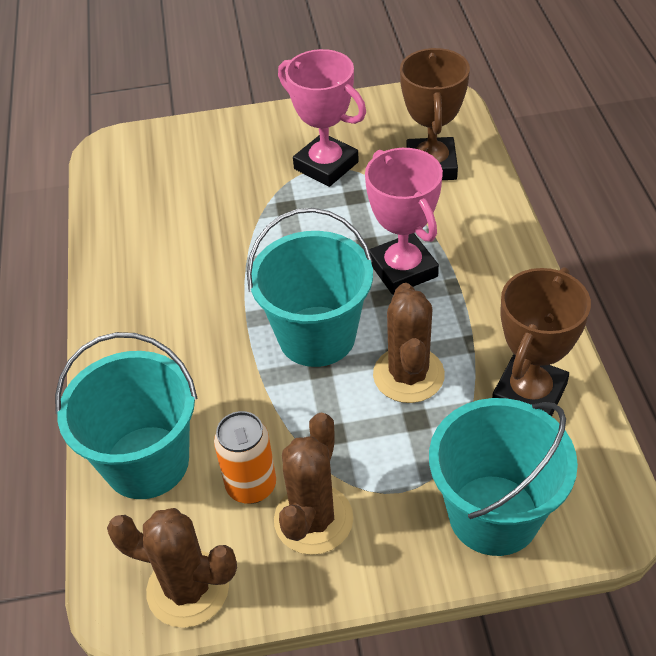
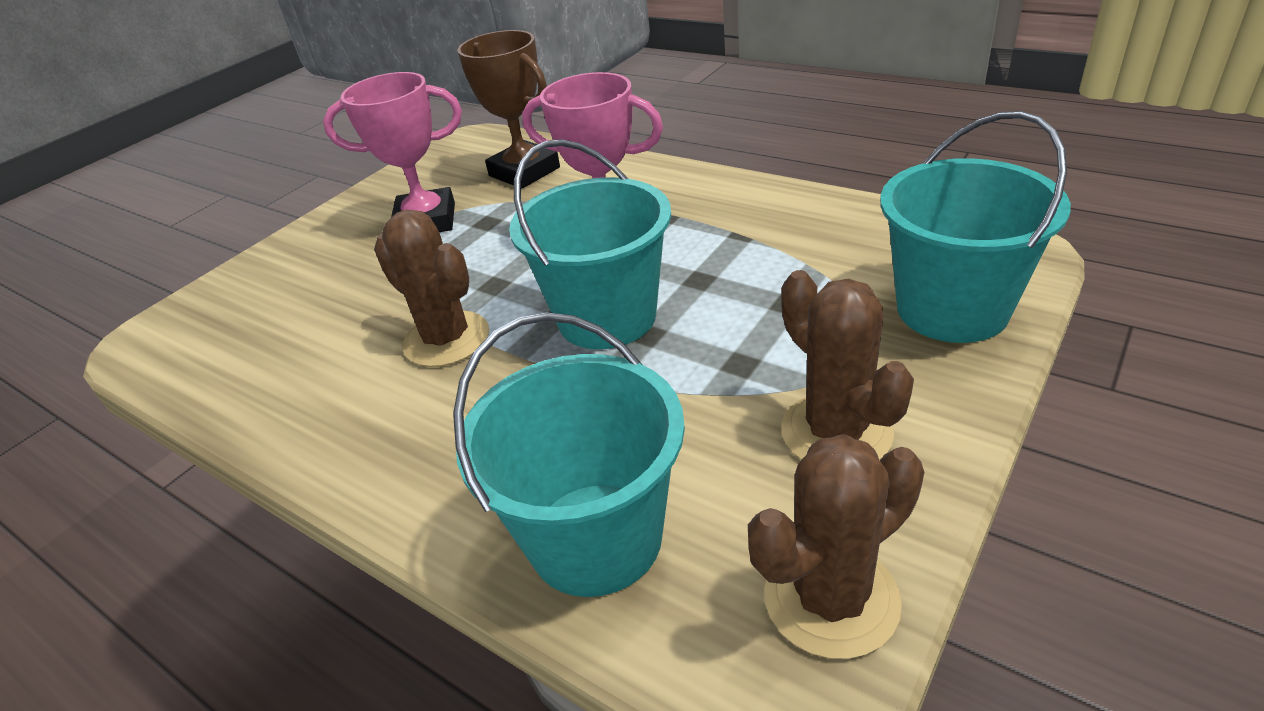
camera: 45 degrees left, 10 degrees down
orange can [214,411,276,504] -> none
brown cactus [373,283,445,403] -> brown cactus moved to [374,210,489,367]
brown trophy [492,267,591,416] -> none

